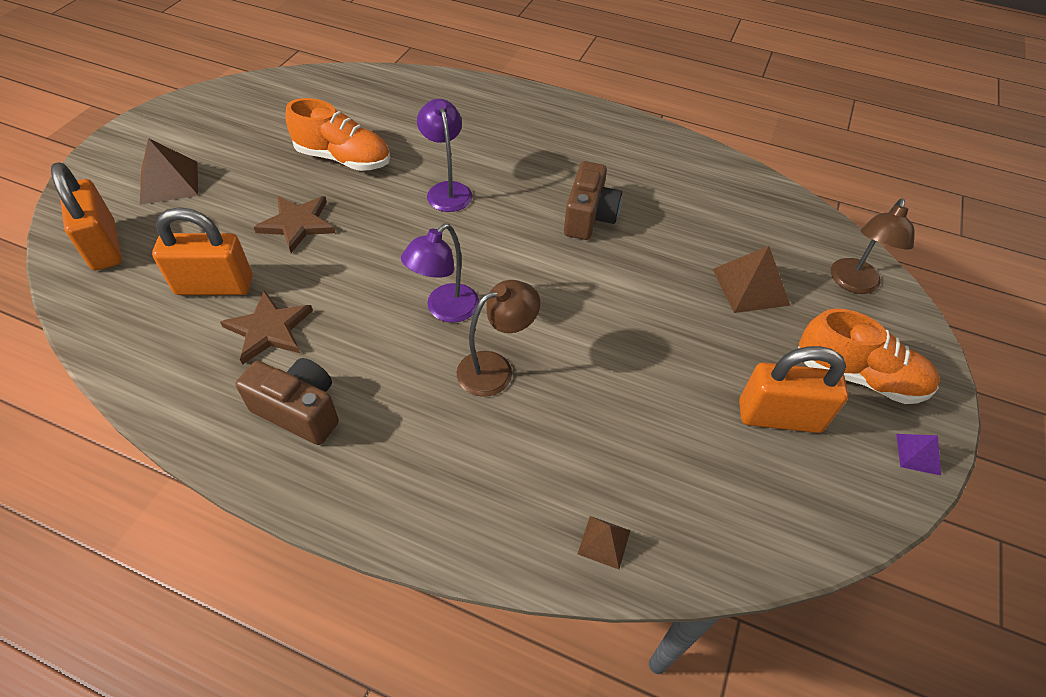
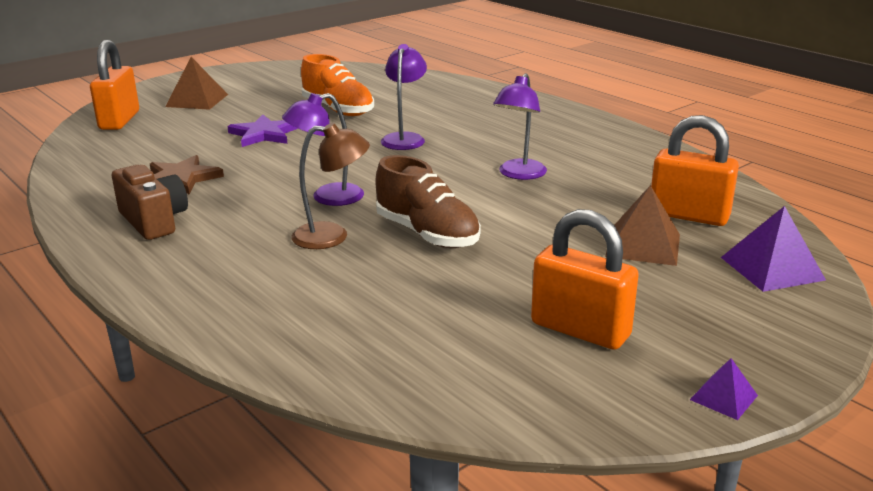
camera: 30 degrees right, 25 degrees down
orange padlock [152,207,253,295] -> orange padlock moved to [651,115,739,226]
brown star [254,196,335,253] -> purple star [227,115,298,147]
brown camera [564,161,622,240] -> purple lamp [493,73,547,180]
brown pyramid [578,516,631,569] -> none
orange shoe [798,308,940,404] -> none
brown lamp [831,199,915,294] -> purple pyramid [721,206,826,292]
none -> brown shoe [375,155,481,248]

